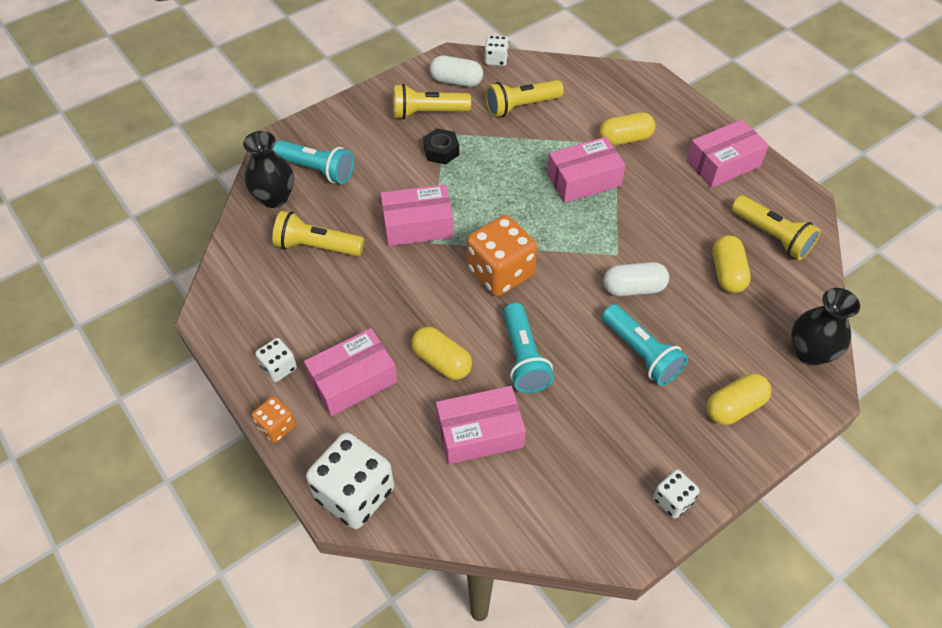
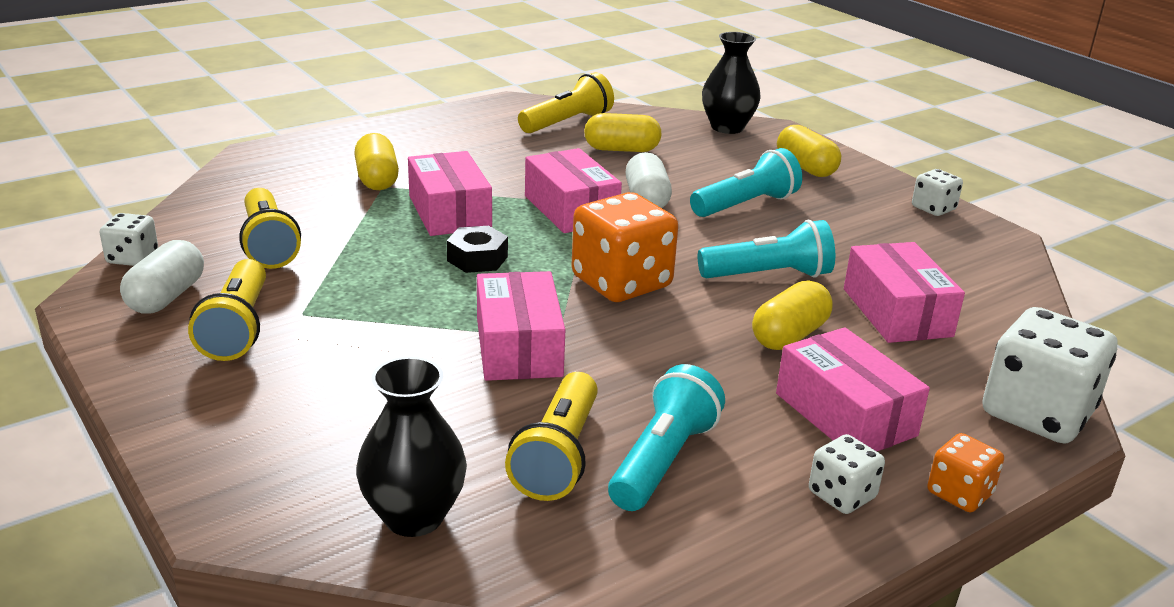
camera: 90 degrees left, 25 degrees down
turquoise flashlight [273,140,354,184] -> turquoise flashlight moved to [608,364,725,511]
black nut [423,128,459,165] -> black nut moved to [447,226,508,273]
pink box [686,119,769,188] -> pink box moved to [525,148,622,233]

